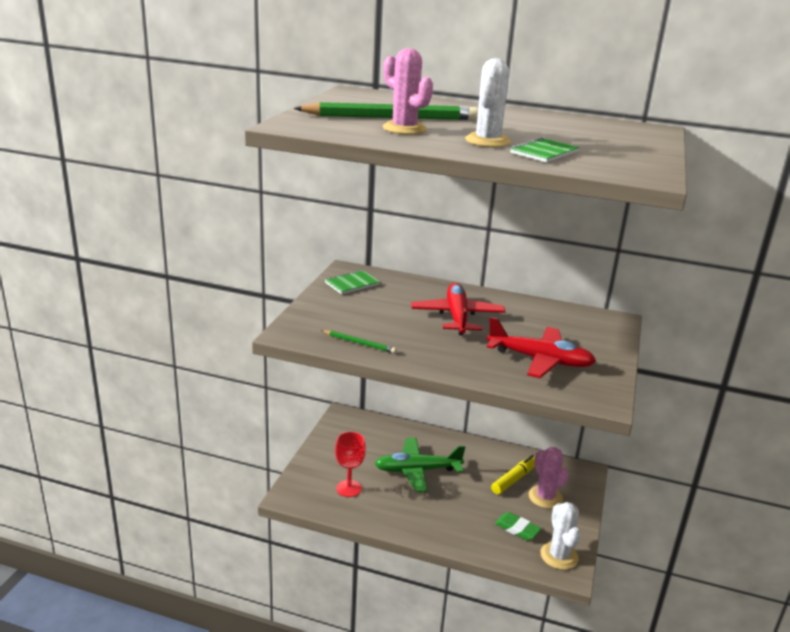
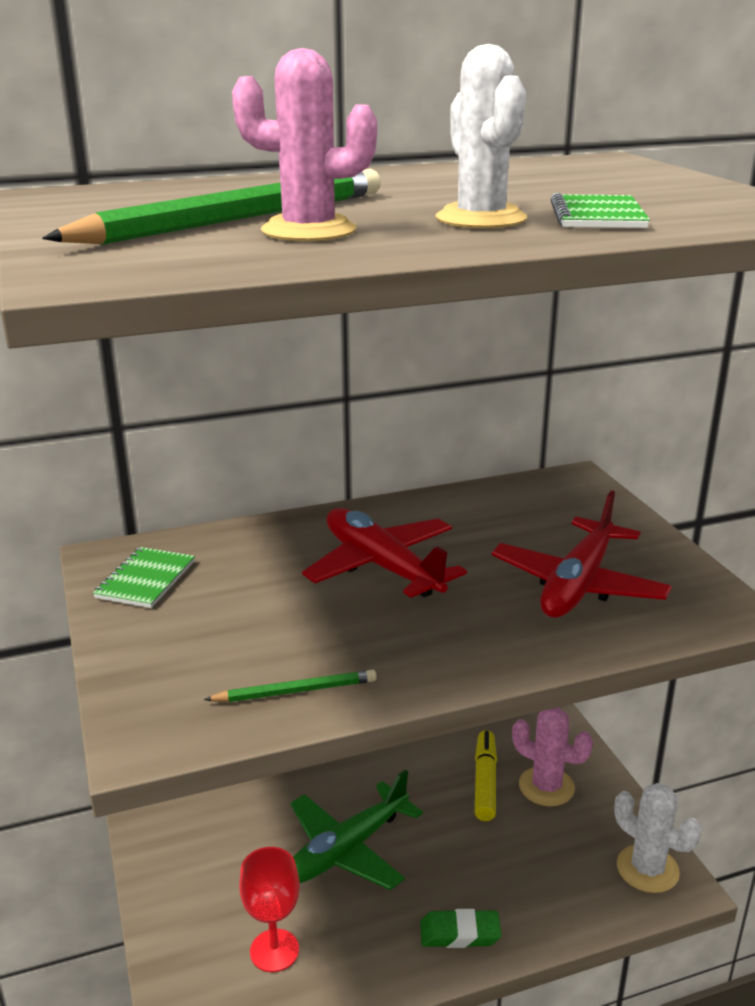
camera: 35 degrees left, 0 degrees up
red plane [487,317,596,378] -> red plane turned 135 degrees clockwise [491,490,672,618]
green eraser [495,512,541,541] -> green eraser moved to [420,909,501,948]

